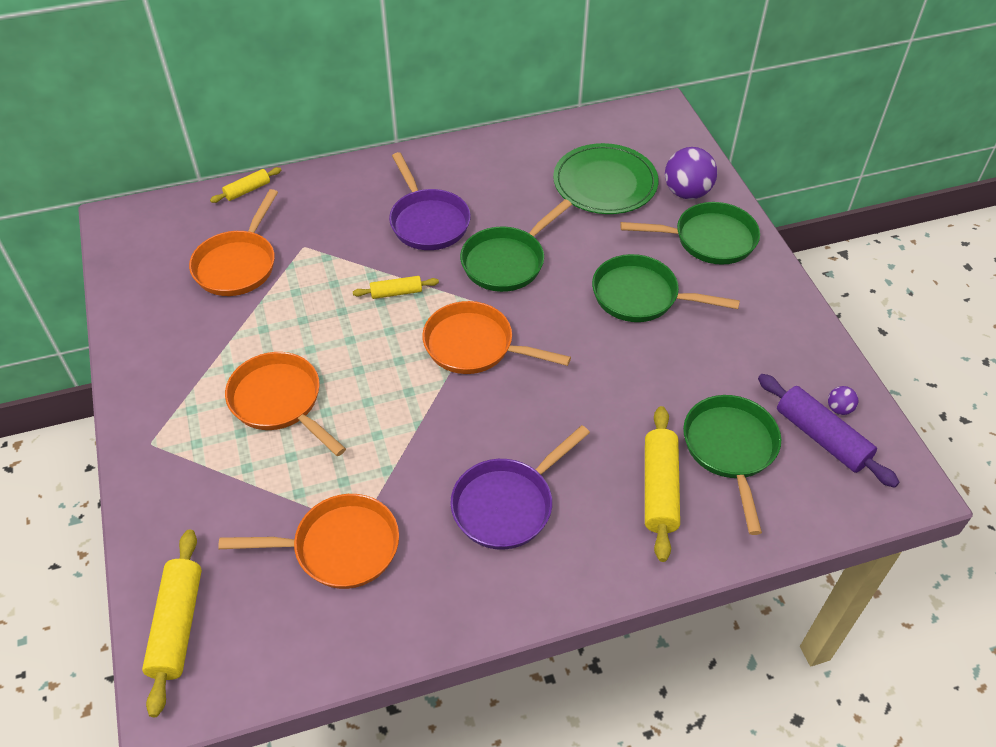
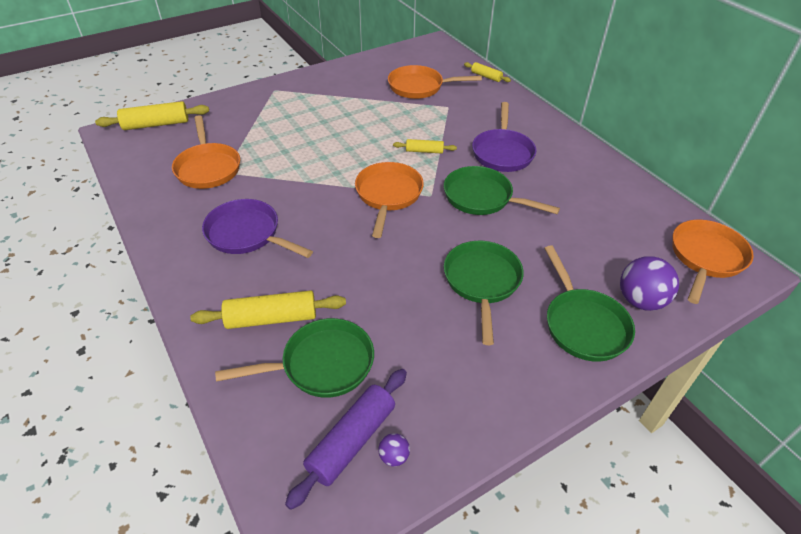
camera: 75 degrees right, 5 degrees down
orange pan [225,352,346,456] -> orange pan moved to [672,220,754,304]
yellow rolling pin [353,276,439,299] -> yellow rolling pin turned 60 degrees counterclockwise [393,139,457,154]
purple pan [389,152,471,250] -> purple pan turned 45 degrees counterclockwise [472,102,536,172]
green plate [553,143,659,214] -> none

